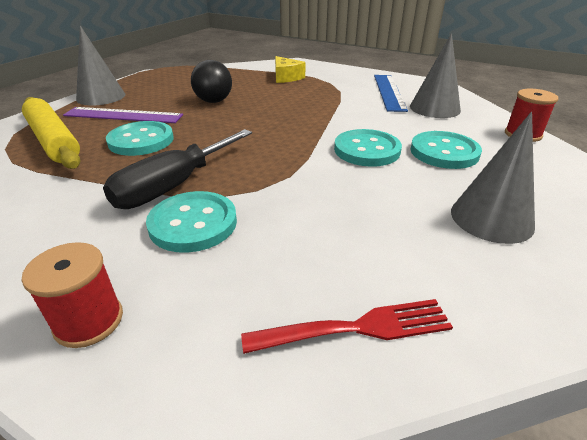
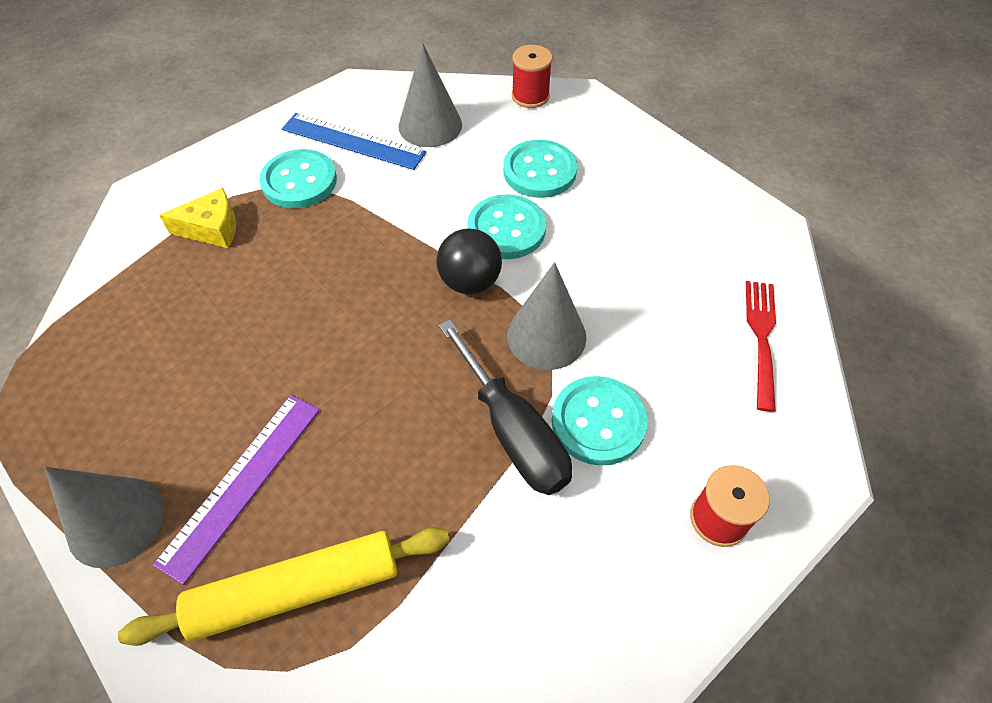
camera: 70 degrees left, 20 degrees up
turquoise button [106,121,173,156] -> turquoise button moved to [259,149,337,208]
black ball [191,60,232,103] -> black ball moved to [436,229,502,294]
grey cone [451,112,535,244] -> grey cone moved to [507,262,587,370]

